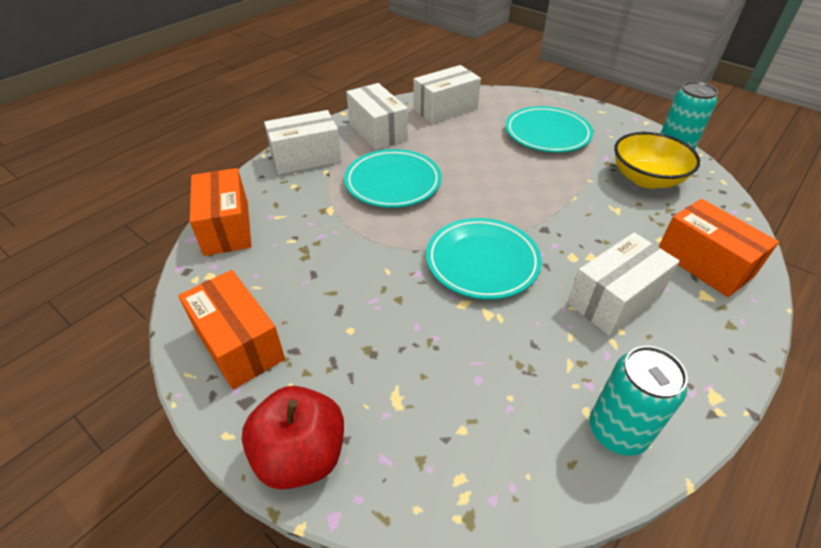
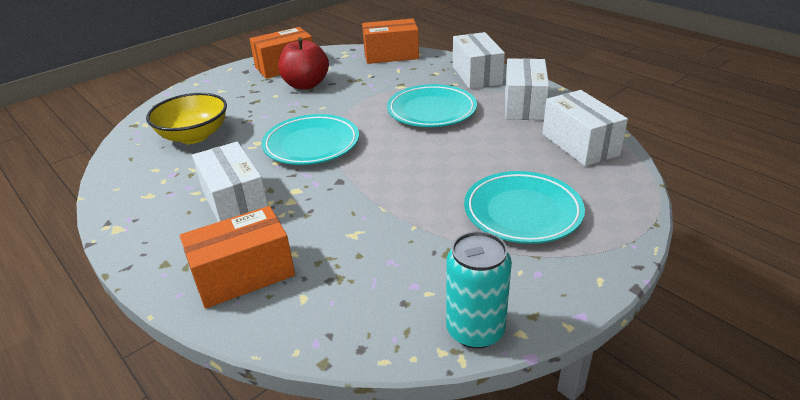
camera: 100 degrees right, 10 degrees down
red apple [242,386,344,490] -> red apple moved to [278,37,329,90]
white box [346,83,408,150] -> white box turned 60 degrees counterclockwise [505,58,549,120]
turquoise can [590,346,688,456] -> none
yellow bowl [614,132,701,188] -> yellow bowl moved to [146,93,227,144]

